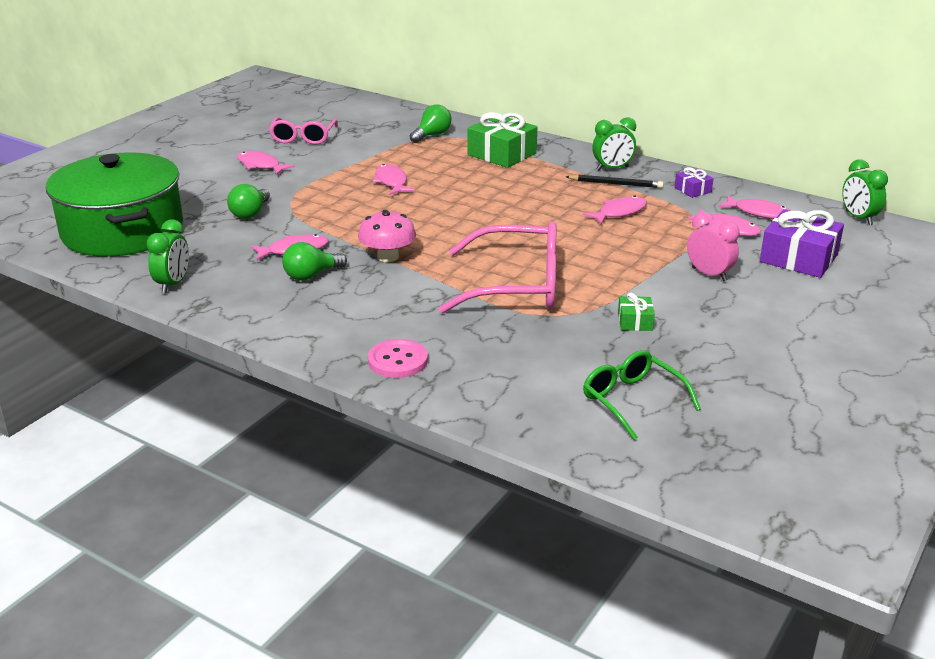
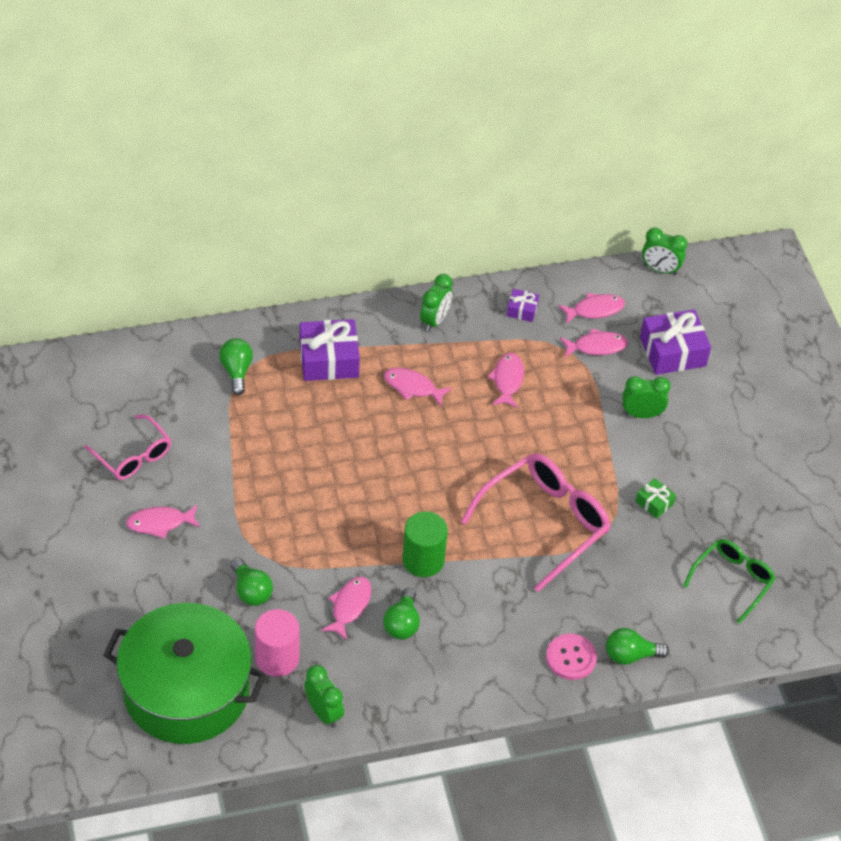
camera: 50 degrees left, 20 degrees up
pink mushroom [358,210,416,262] -> green cylinder [403,511,448,577]
pink fish [372,164,415,195] -> pink fish moved to [384,368,452,406]
green gift [468,112,537,168] -> purple gift [300,319,360,381]
black pencil [566,174,664,188] -> none
green glasses [583,350,701,440] -> green glasses turned 120 degrees clockwise [683,539,776,624]
pink clock [687,212,740,281] -> green clock [622,376,671,418]
none -> pink cylinder [255,609,300,677]
none -> green light bulb [606,628,669,665]

